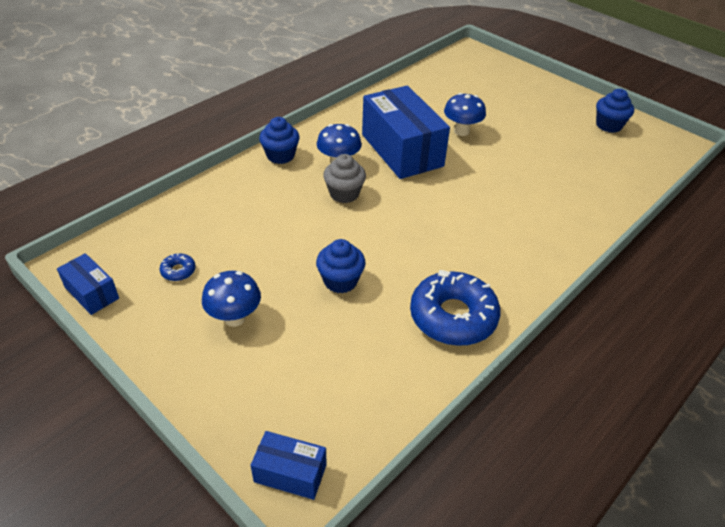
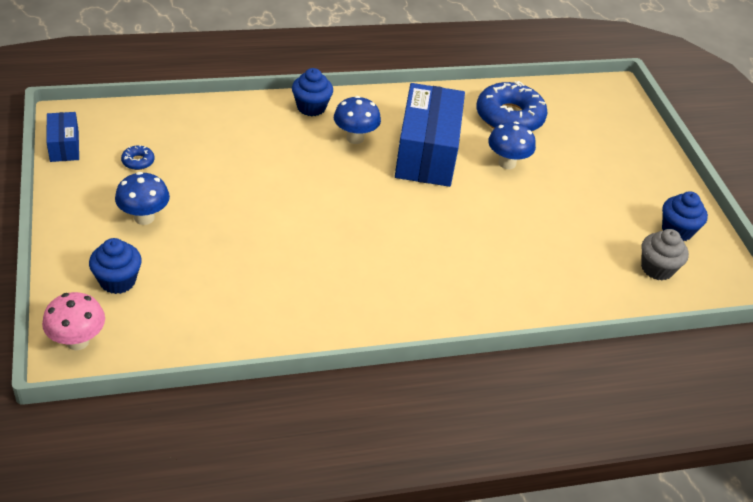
camera: 30 degrees right, 0 degrees up
blue box [250,431,327,500] -> pink mushroom [42,292,105,350]
blue cupcake [316,239,366,293] -> blue cupcake moved to [89,238,142,294]
grey cupcake [323,154,366,203] -> grey cupcake moved to [641,229,689,280]
blue donut [410,270,500,346] -> blue donut moved to [476,81,547,131]

